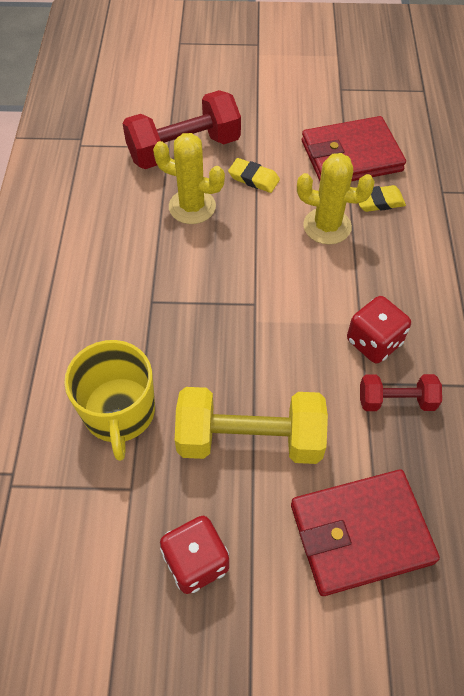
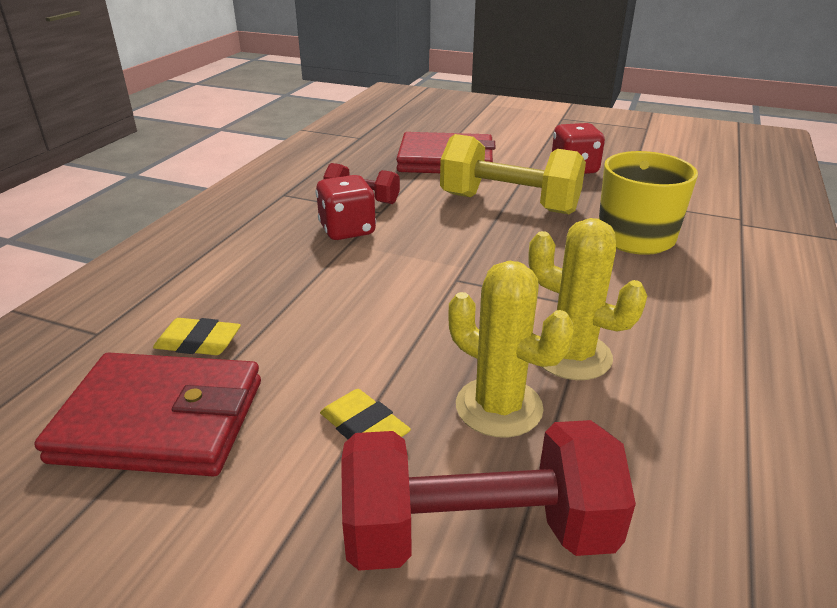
camera: 160 degrees left, 25 degrees down
yellow cactus [297,153,375,245] -> yellow cactus moved to [528,218,647,380]

